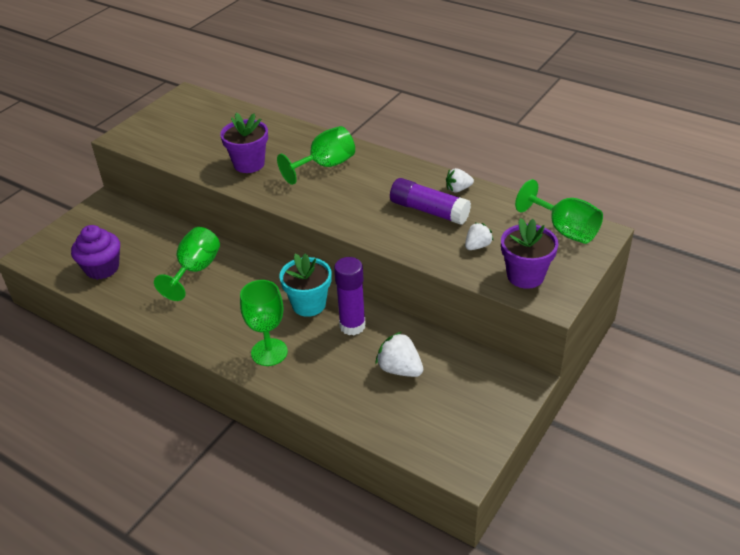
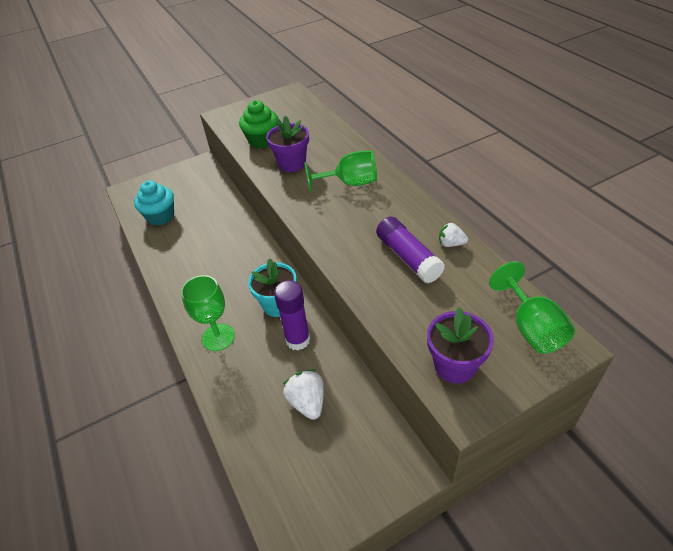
camera: 30 degrees right, 5 degrees up
purple cupcake [71,225,120,280] -> turquoise cupcake [134,180,174,226]
green goblet [154,227,220,301] -> none
white strawberry [465,222,493,250] -> none
none -> green cupcake [239,100,278,148]

